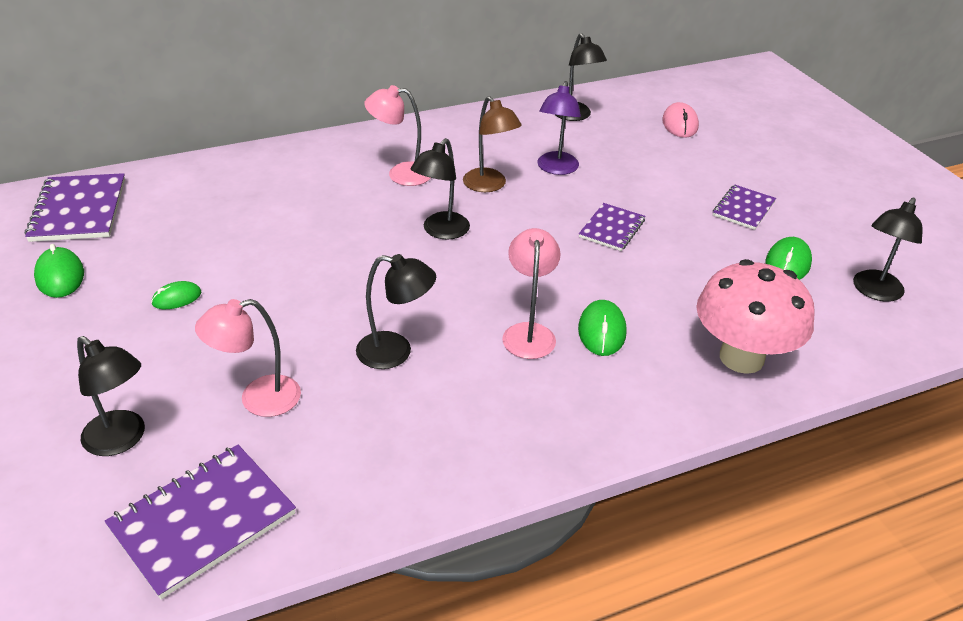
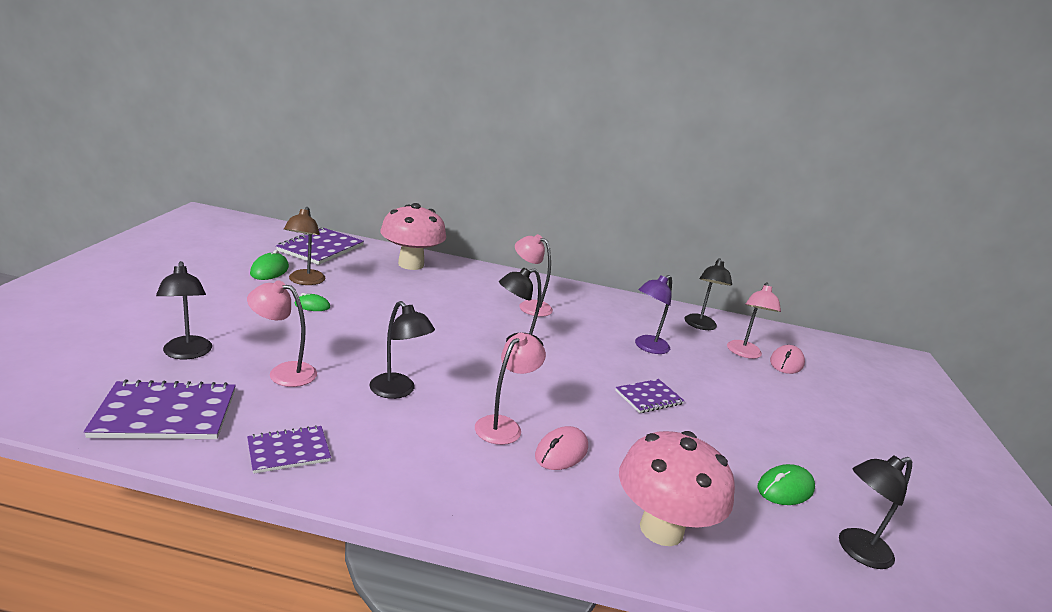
camera: 30 degrees right, 15 degrees down
brown lamp [463,96,522,192] -> brown lamp moved to [284,207,325,285]
green mouse [578,300,627,356] -> pink mouse [535,426,588,470]
purple notebook [713,184,776,230] -> purple notebook moved to [247,425,331,474]
none -> pink mushroom [380,203,446,270]
none -> pink lamp [727,283,781,359]

